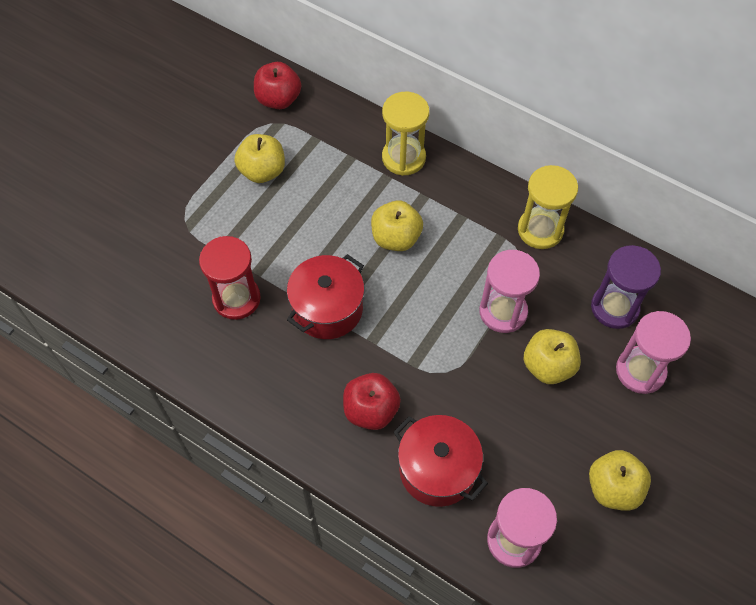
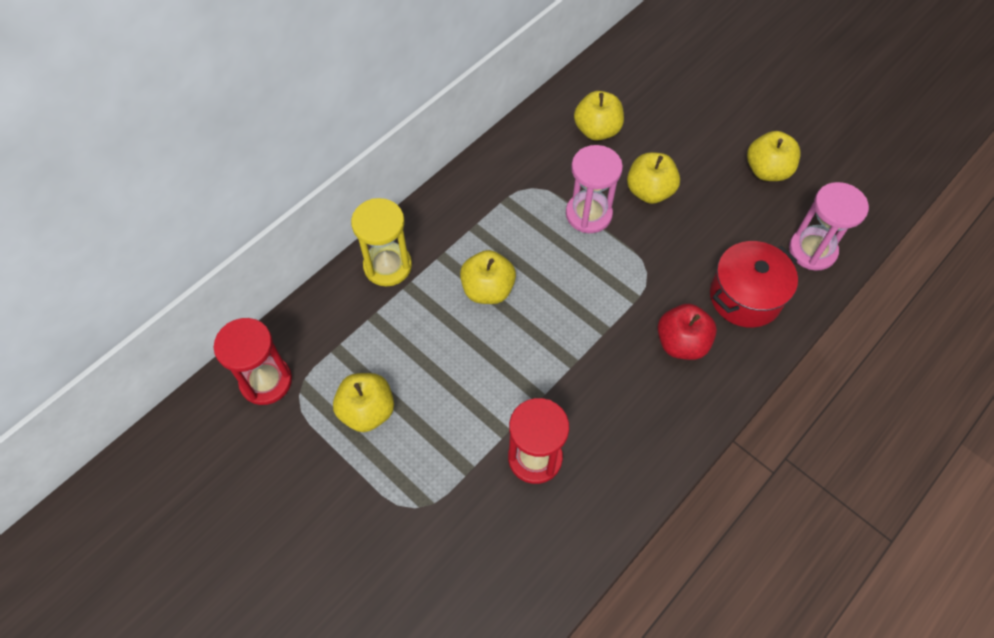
camera: 80 degrees left, 0 degrees up
red apple [254,62,301,109] -> red hourglass [214,318,292,405]
red pot [287,254,364,339] -> none
yellow hourglass [518,165,578,249] -> none
purple hourglass [591,245,661,329] -> yellow apple [574,91,624,141]
pink hourglass [616,311,691,394] -> none

